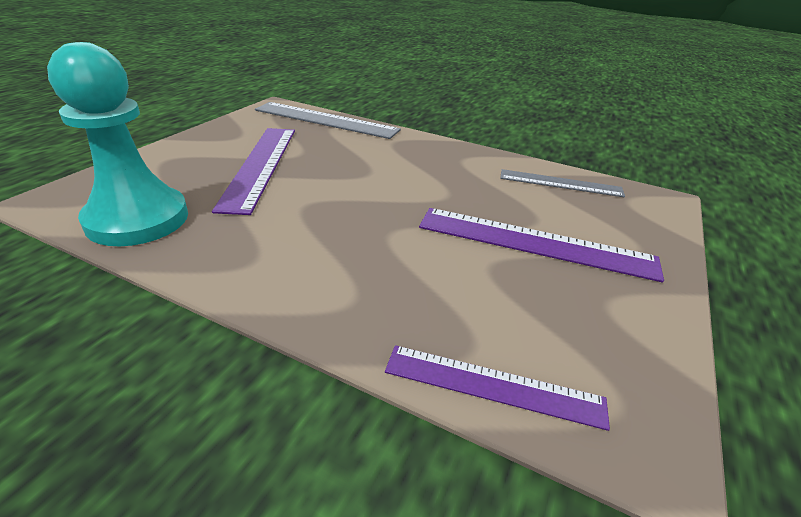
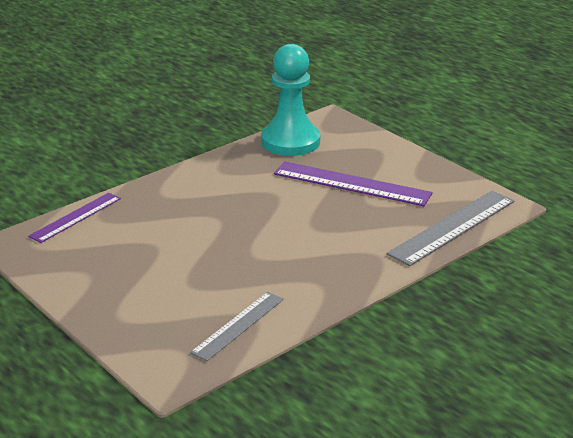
camera: 115 degrees right, 5 degrees down
purple ruler [419,208,664,282] -> none

